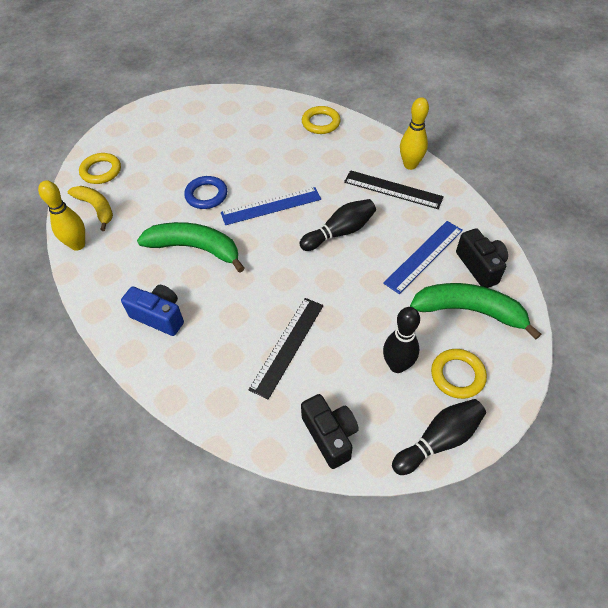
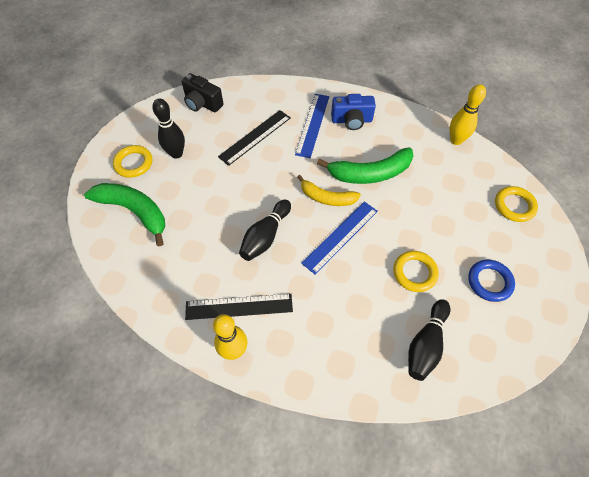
camera: 150 degrees right, 5 degrees up
yellow banana [68,186,113,231] -> yellow banana moved to [297,175,361,206]
blue ring [184,176,227,209] -> blue ring moved to [468,260,515,302]
black ruler [249,298,323,399] -> black ruler turned 45 degrees clockwise [218,110,291,166]
yellow ring [302,106,341,134] -> yellow ring moved to [393,251,439,292]
blue ruler [383,221,463,294] -> blue ruler moved to [295,94,329,158]
black bowling pin [392,399,486,475] -> black bowling pin moved to [408,299,450,381]
green banana [410,283,542,340] -> green banana turned 135 degrees counterclockwise [84,183,165,246]
black camera [456,228,508,288] -> none

